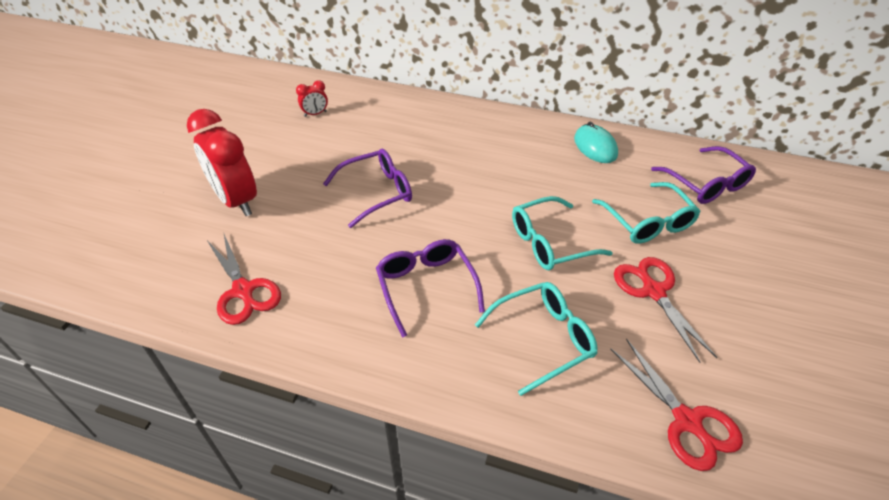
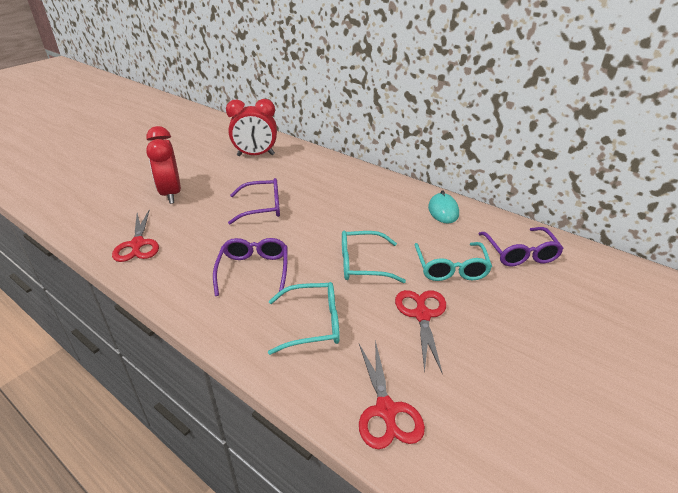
camera: 20 degrees right, 10 degrees down
red clock [296,80,328,117] -> red clock [226,99,277,156], size x2.26

